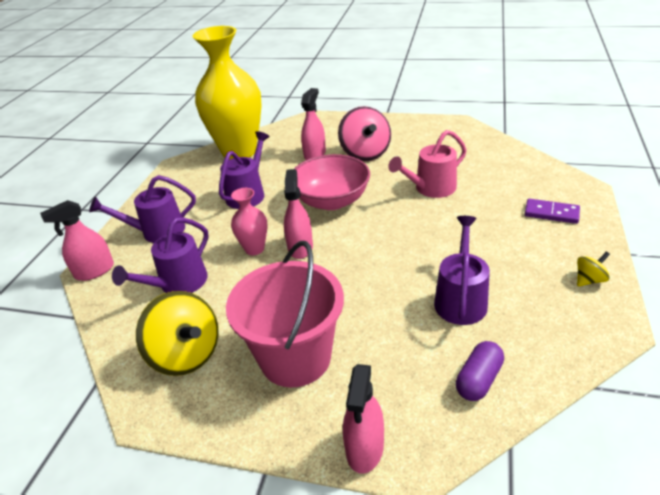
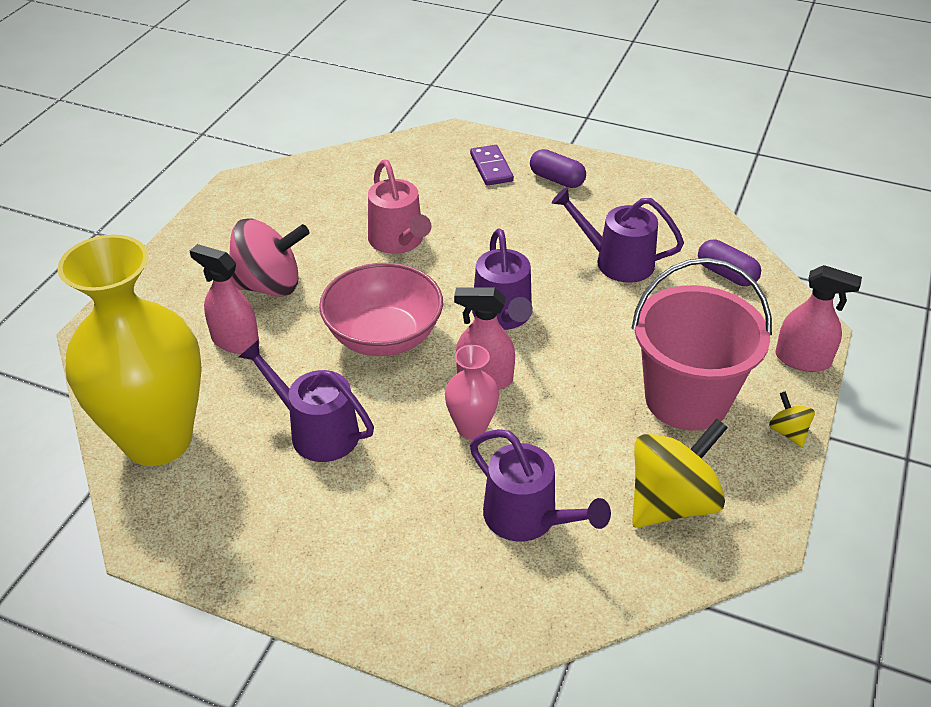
camera: 85 degrees left, 5 degrees up
pink spray bottle [40,200,114,281] -> none
purple watering can [89,175,196,243] -> purple watering can moved to [472,228,533,330]
purple domino [525,199,580,224] -> purple domino turned 45 degrees counterclockwise [470,145,514,186]
yellow spinning top [577,252,610,286] -> yellow spinning top moved to [769,391,815,447]
none -> purple capsule [530,149,586,188]

